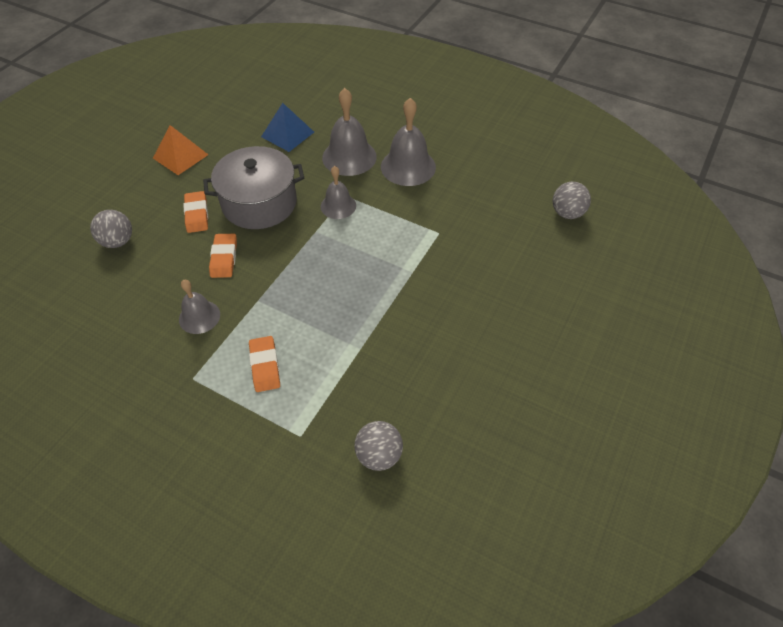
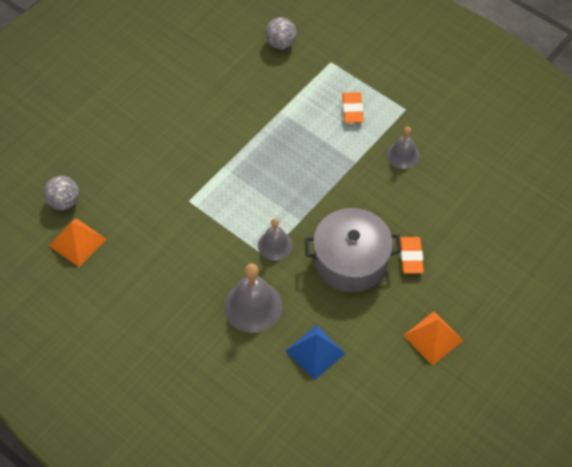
camera: 170 degrees left, 5 degrees up
grey ball [90,210,132,248] -> none
orange eraser [209,234,237,278] -> none
grey bell [381,98,436,186] -> none
none -> orange pyramid [49,218,106,267]

